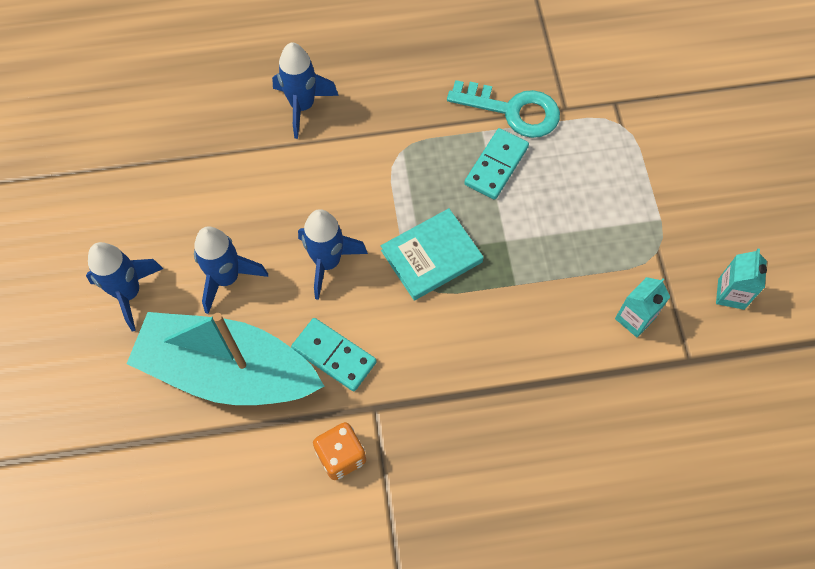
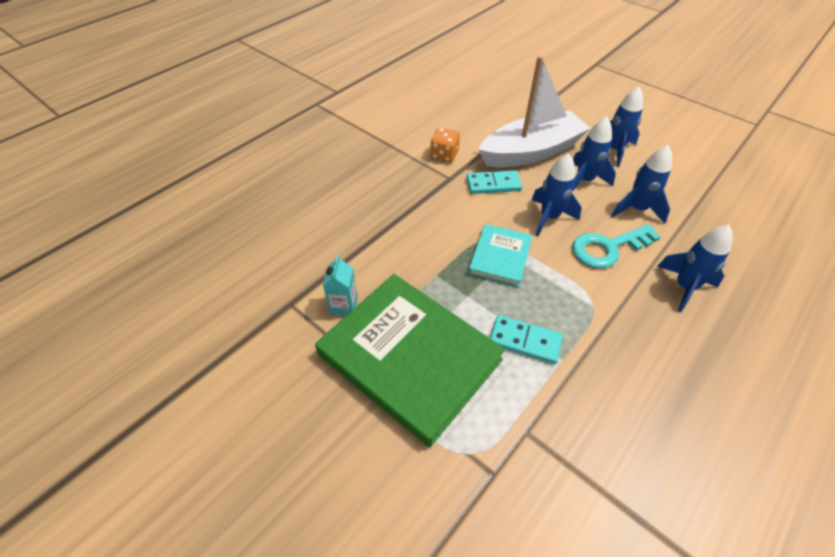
camera: 140 degrees right, 15 degrees down
turquoise boat [127,312,325,405] -> white boat [479,56,591,167]
turquoise key [447,80,560,138] -> turquoise key moved to [572,224,660,268]
turquoise domino [464,128,529,200] -> turquoise domino turned 60 degrees counterclockwise [490,315,563,364]
turquoise carton [716,249,767,310] -> none
none -> green book [315,274,505,447]
none -> blue rocket [611,145,672,224]

